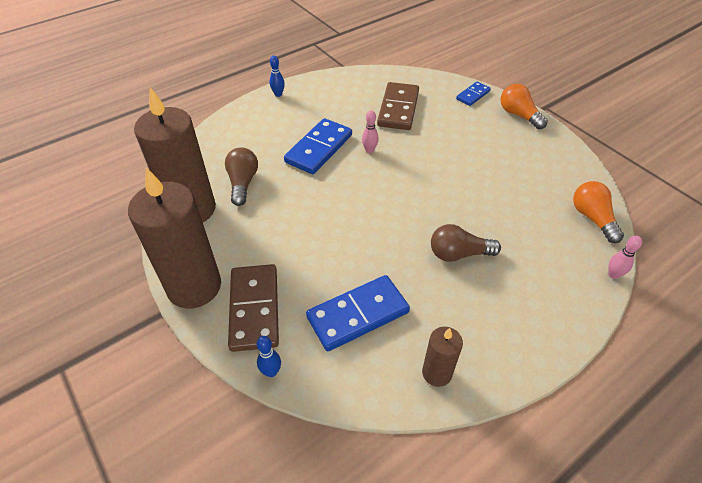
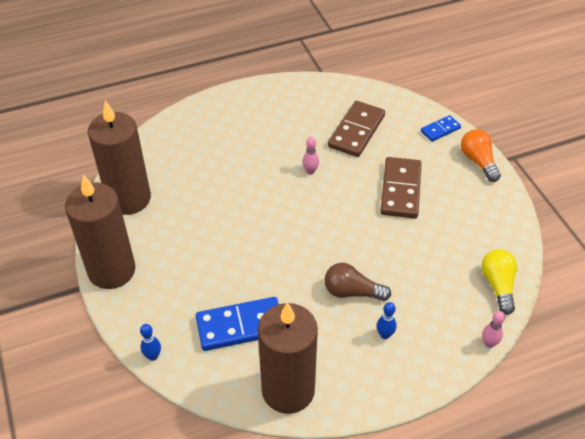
camera: 15 degrees right, 0 degrees up
brown light bulb [225,147,258,206] -> none
brown domino [228,264,279,352] -> brown domino moved to [380,157,422,218]
blue bowling pin [270,56,285,97] -> blue bowling pin moved to [377,302,396,339]
blue domino [284,118,352,174] -> none
brown candle [422,327,463,387] -> brown candle [258,302,318,414], size x2.03
orange light bulb [573,181,624,243] -> yellow light bulb [481,249,517,315]

